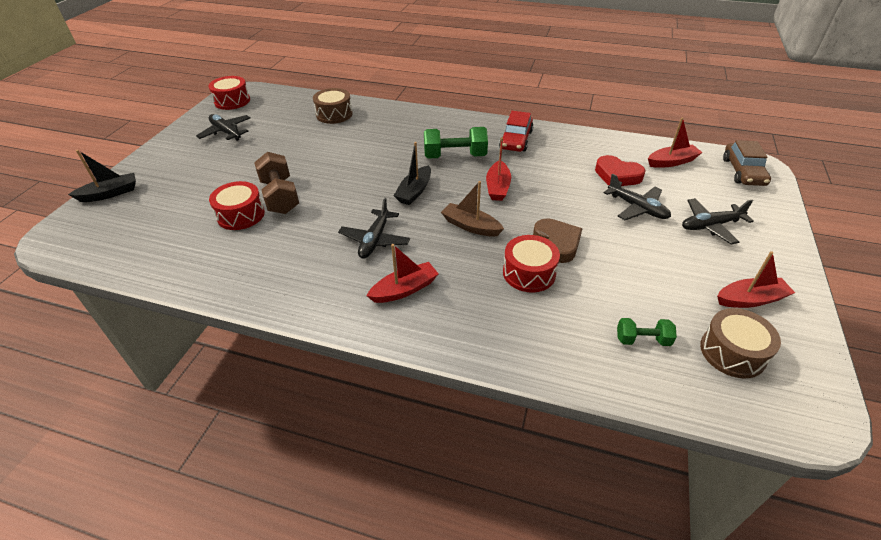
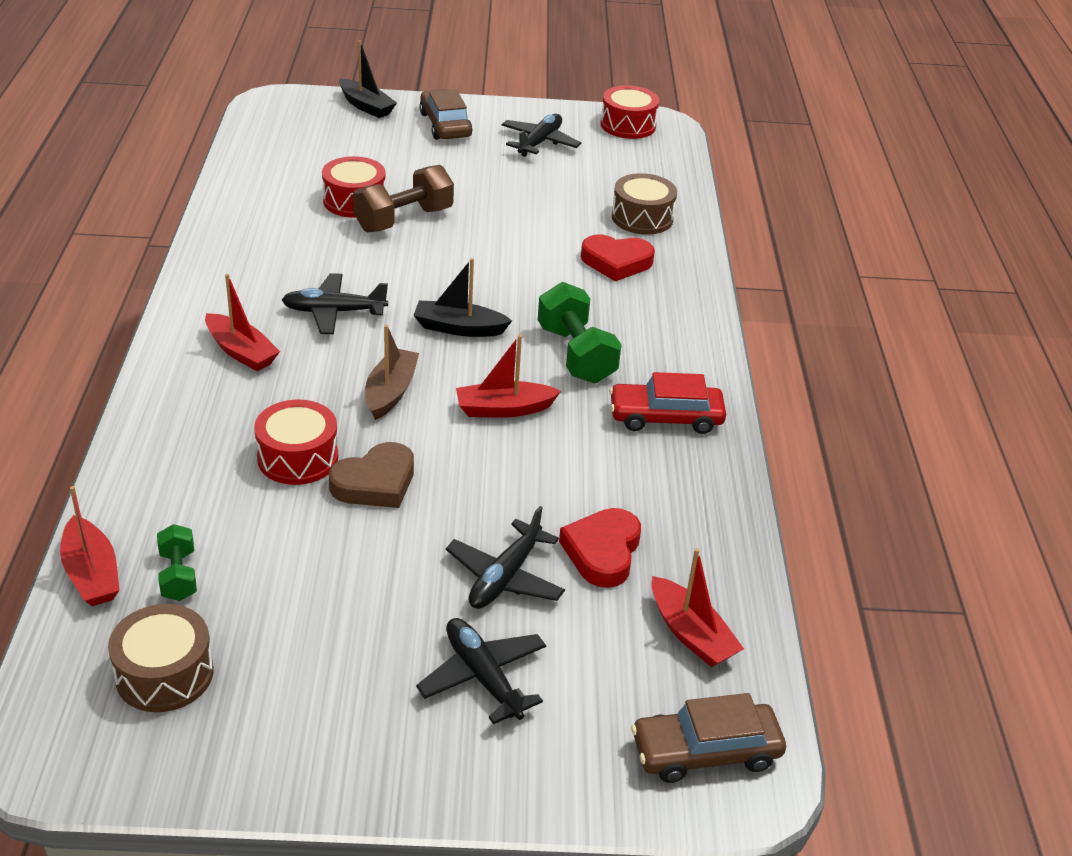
camera: 70 degrees right, 5 degrees down
red boat [717,251,795,308] -> red boat moved to [60,486,120,606]
none -> brown car [419,89,472,140]
none -> red heart [581,234,655,281]

